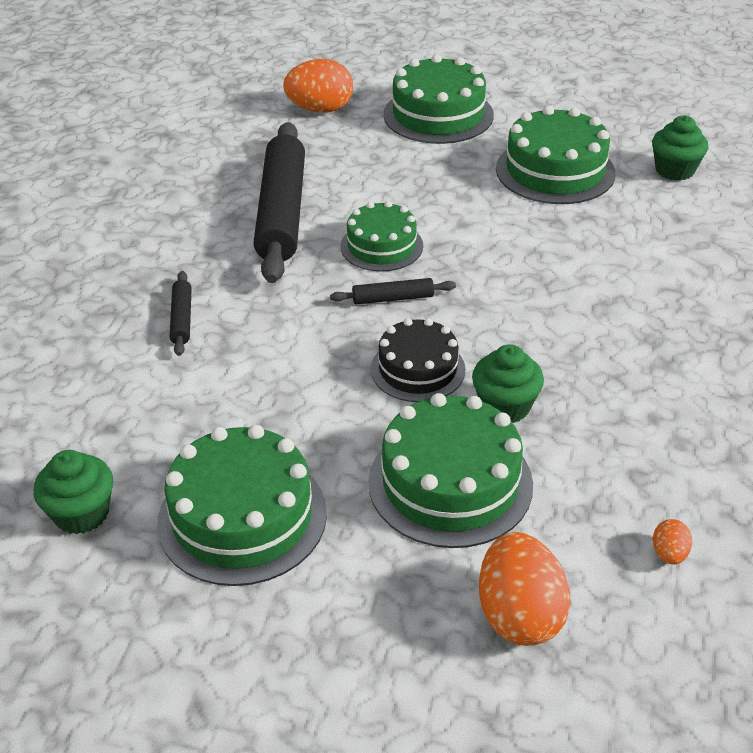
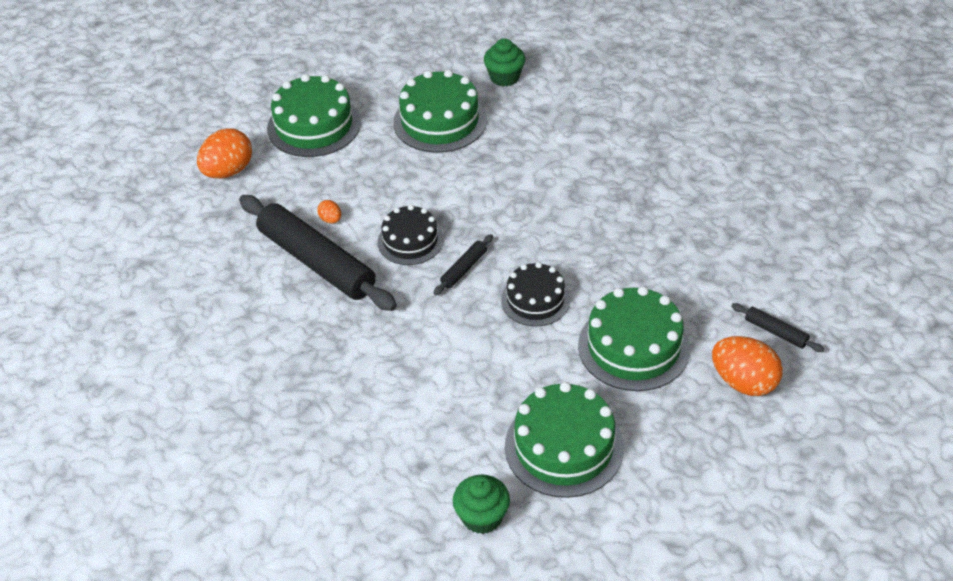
camera: 45 degrees left, 5 degrees up
black rolling pin [170,271,192,356] -> black rolling pin moved to [731,303,824,352]
green cake [340,201,423,271] -> black cake [378,205,443,265]
green cupcake [472,344,544,423] -> none
orange egg [653,519,692,564] -> orange egg moved to [317,200,341,224]

